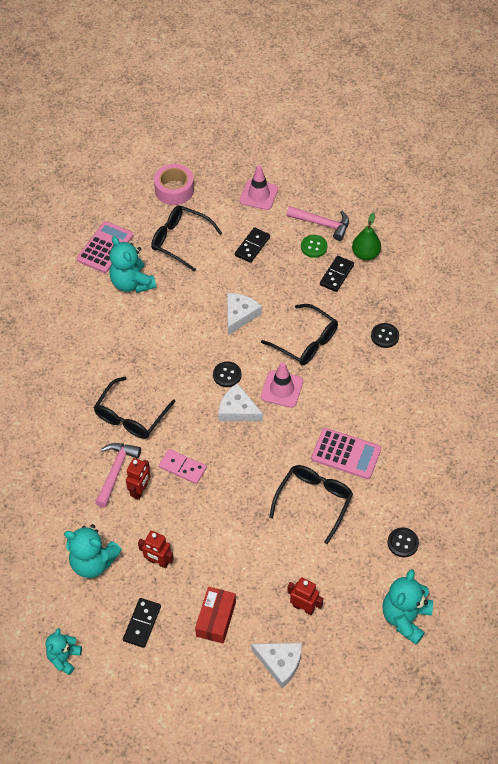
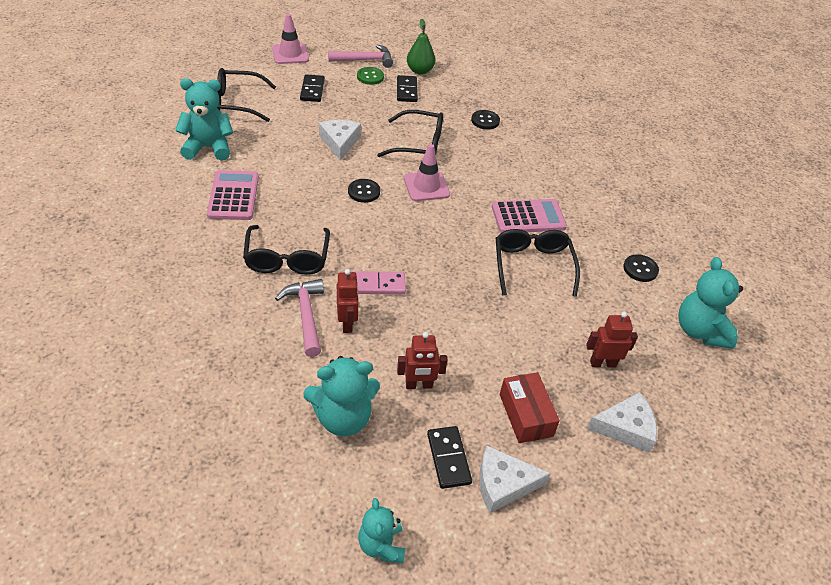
camera: 35 degrees left, 10 degrees down
pink calculator [77,221,133,273] -> pink calculator moved to [207,170,259,220]
turquoise teddy bear [109,236,156,293] -> turquoise teddy bear turned 150 degrees clockwise [175,78,233,161]
pink tape [154,164,194,205] -> none
white cheese [218,383,263,421] -> white cheese moved to [479,446,551,513]

